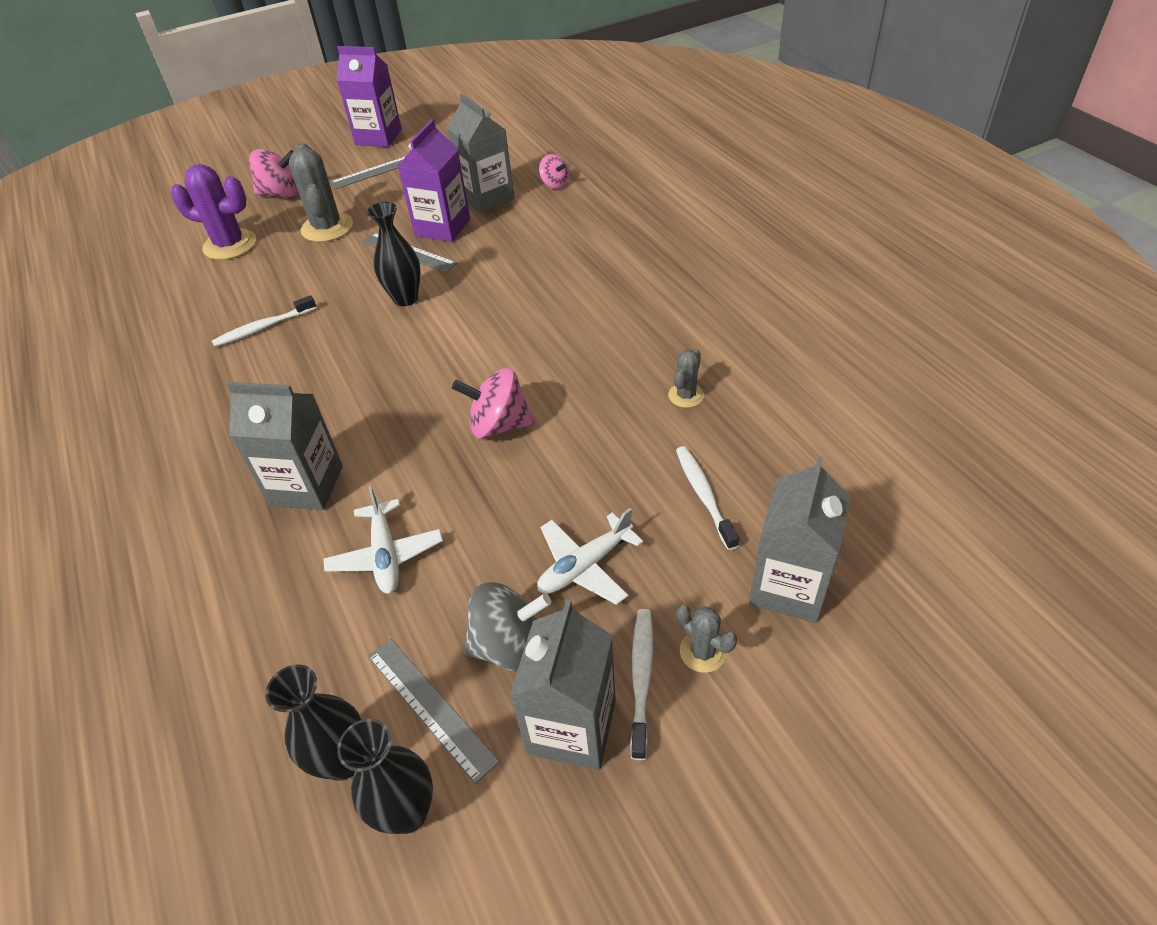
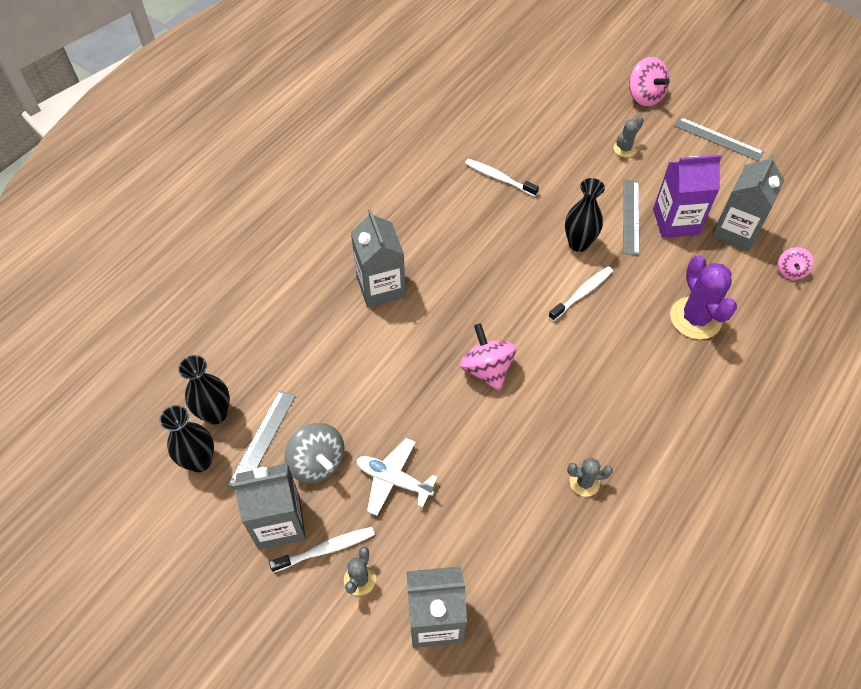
camera: 60 degrees right, 10 degrees up
purple cactus [171,164,256,260] -> purple cactus moved to [670,255,737,340]
grey cactus [289,142,353,242] -> grey cactus [613,116,644,158], size x0.53
white plane [323,486,443,594] -> none
purple carton [337,46,402,147] -> none
white toothbrush [676,446,739,550] -> white toothbrush moved to [548,267,613,321]

